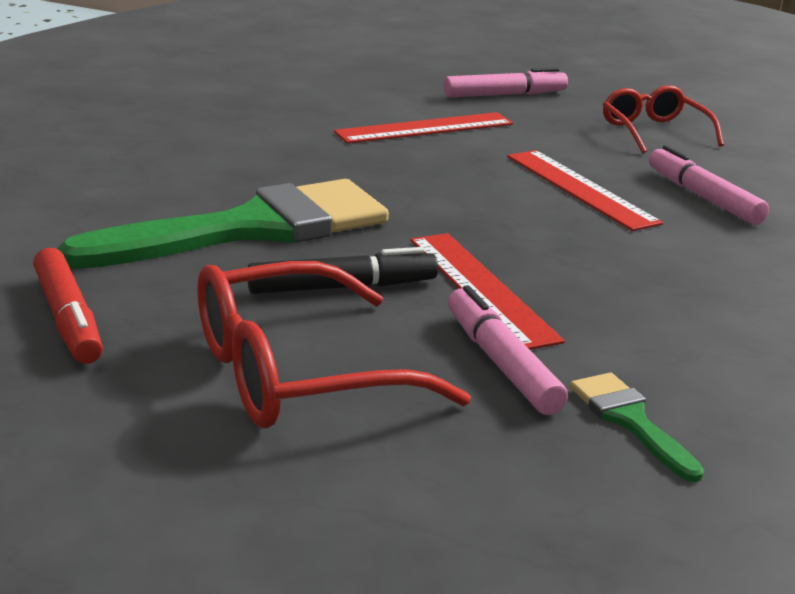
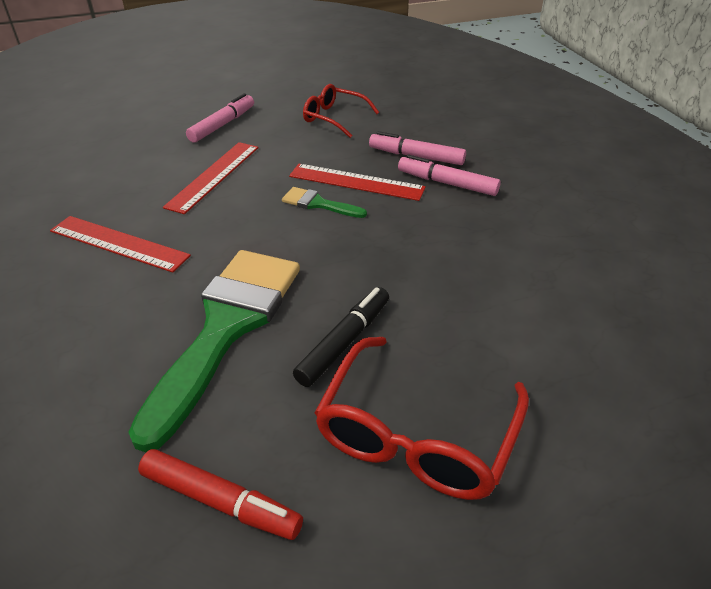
camera: 40 degrees left, 15 degrees up
red ruler [410,233,565,350] -> red ruler moved to [50,216,191,273]
pink marker [448,285,568,415] -> pink marker moved to [398,154,501,196]
green brush [570,373,704,482] -> green brush moved to [282,187,367,218]

